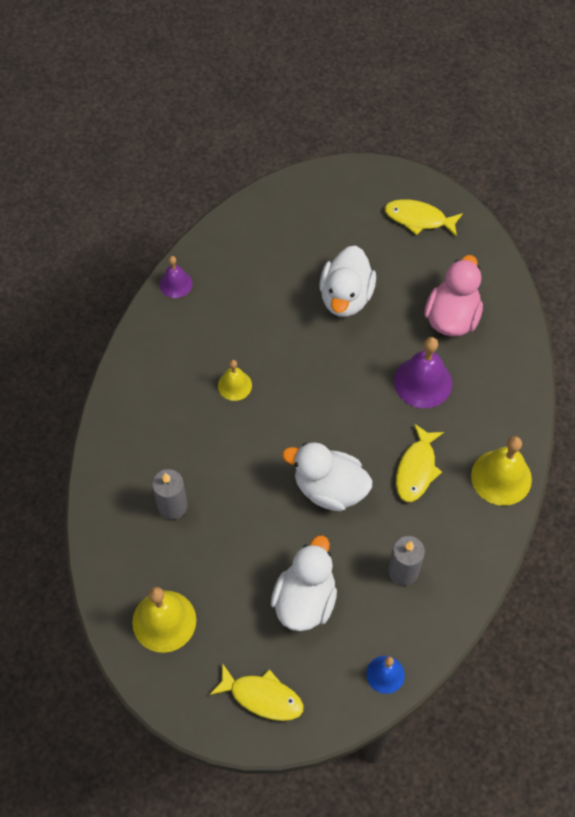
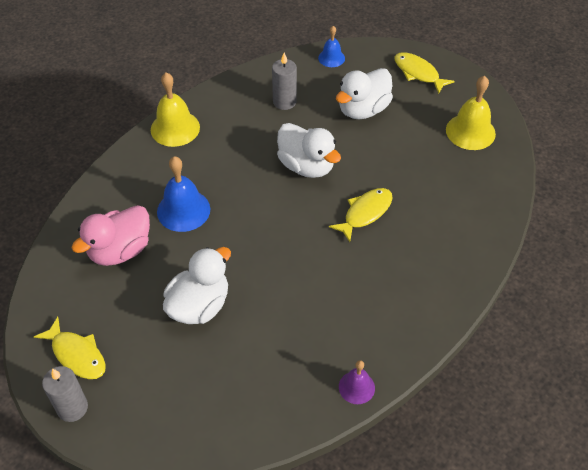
camera: 155 degrees left, 10 degrees down
grey candle [152,469,188,520] -> grey candle moved to [42,366,88,422]
yellow bell [218,360,252,401] -> none
purple bell [394,337,452,408] -> blue bell [157,156,210,232]
yellow fish [396,423,444,502] -> yellow fish moved to [329,188,392,242]

